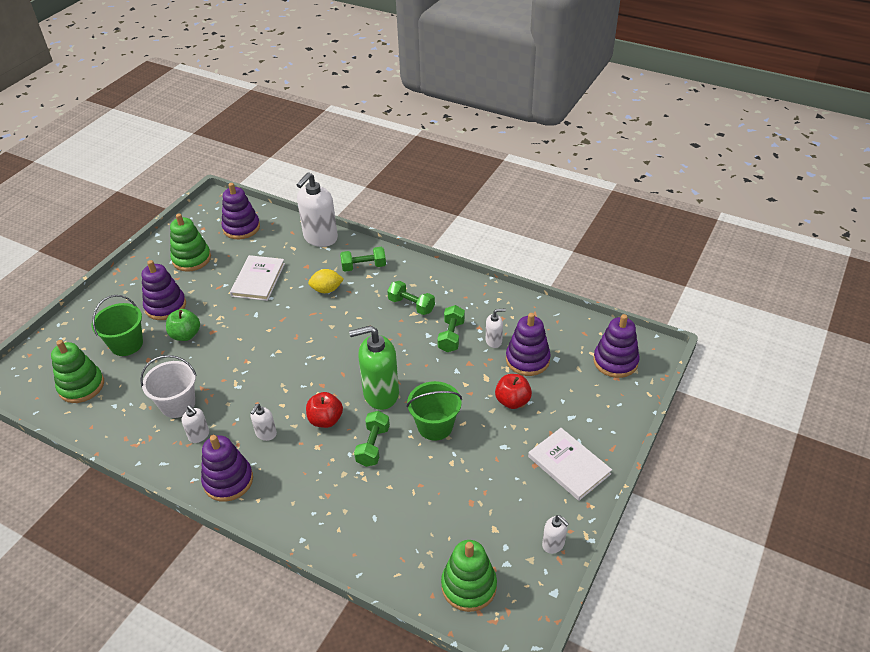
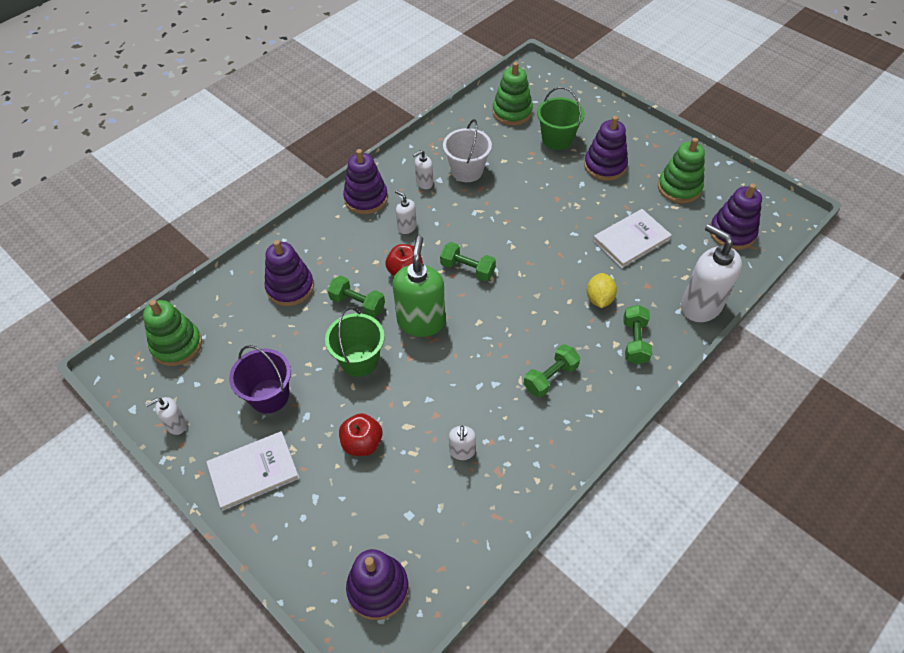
camera: 105 degrees right, 10 degrees up
green apple [166,309,200,341] -> none
white book [230,255,285,301] -> white book turned 60 degrees counterclockwise [593,209,672,268]
green dumbbell [437,305,465,352] -> green dumbbell moved to [440,242,496,281]
purple stacking toy [506,313,551,376] -> purple stacking toy moved to [264,240,314,306]
none -> purple bucket [229,345,291,413]

